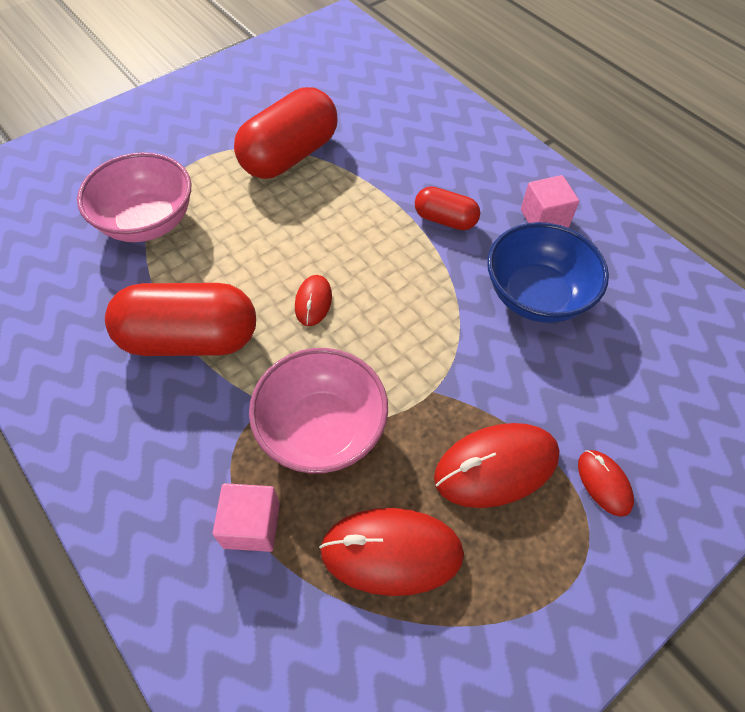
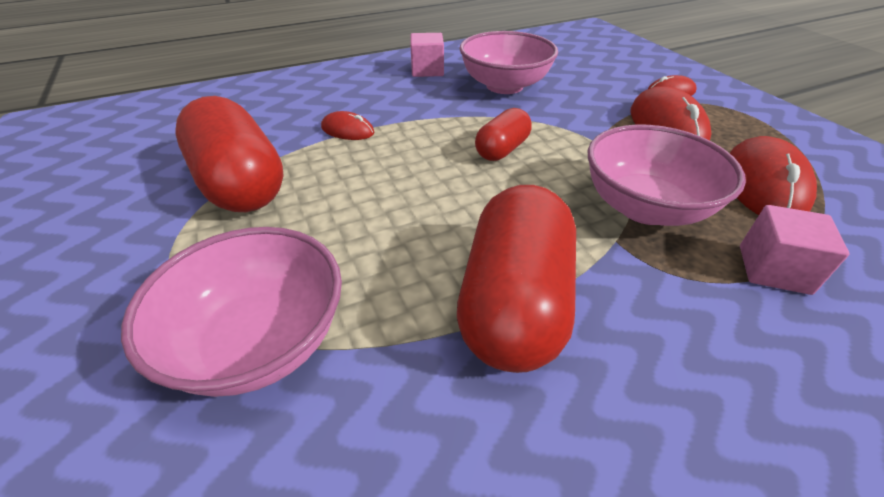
camera: 75 degrees left, 15 degrees down
red mouse [295,275,332,326] -> red mouse moved to [321,111,374,140]
red capsule [415,186,480,230] -> red capsule moved to [475,108,532,161]
blue bowl [487,222,609,323] -> pink bowl [459,31,558,94]

